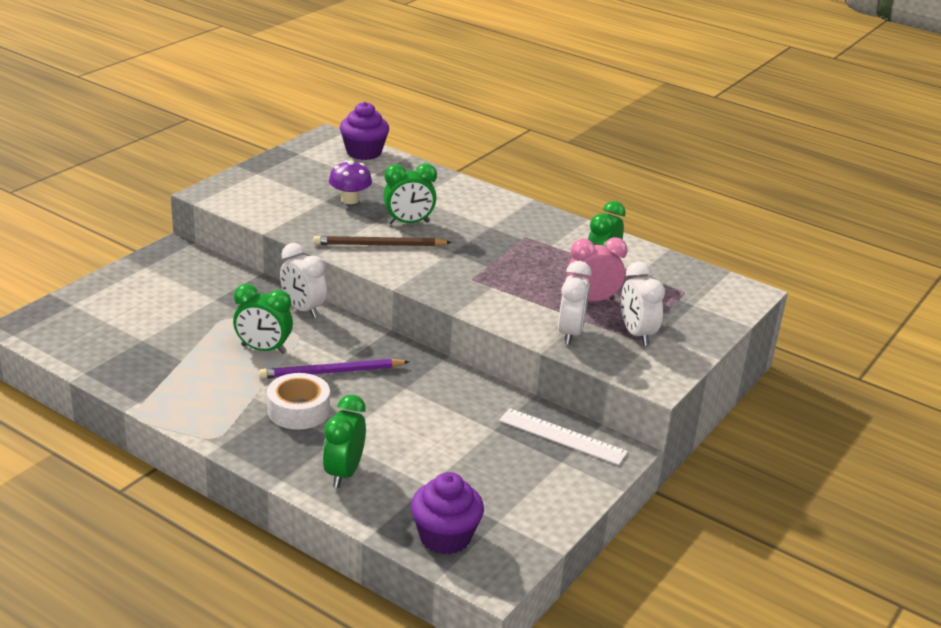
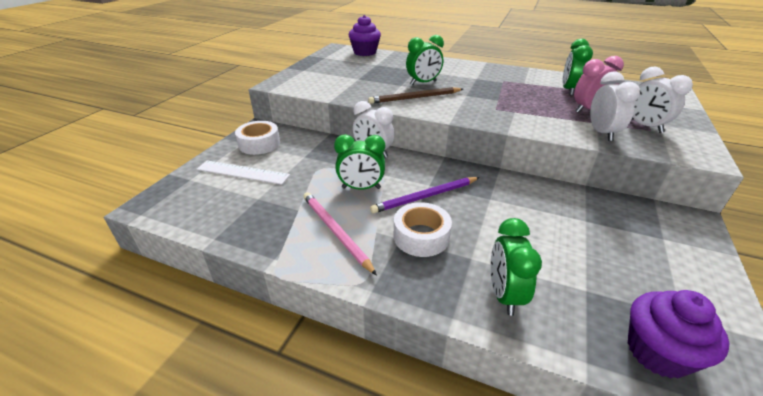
camera: 10 degrees left, 5 degrees up
purple mushroom [329,160,372,204] -> none
white ruler [499,408,628,465] -> white ruler moved to [197,160,290,185]
none -> white tape [235,121,280,155]
none -> pink pencil [303,192,377,275]

